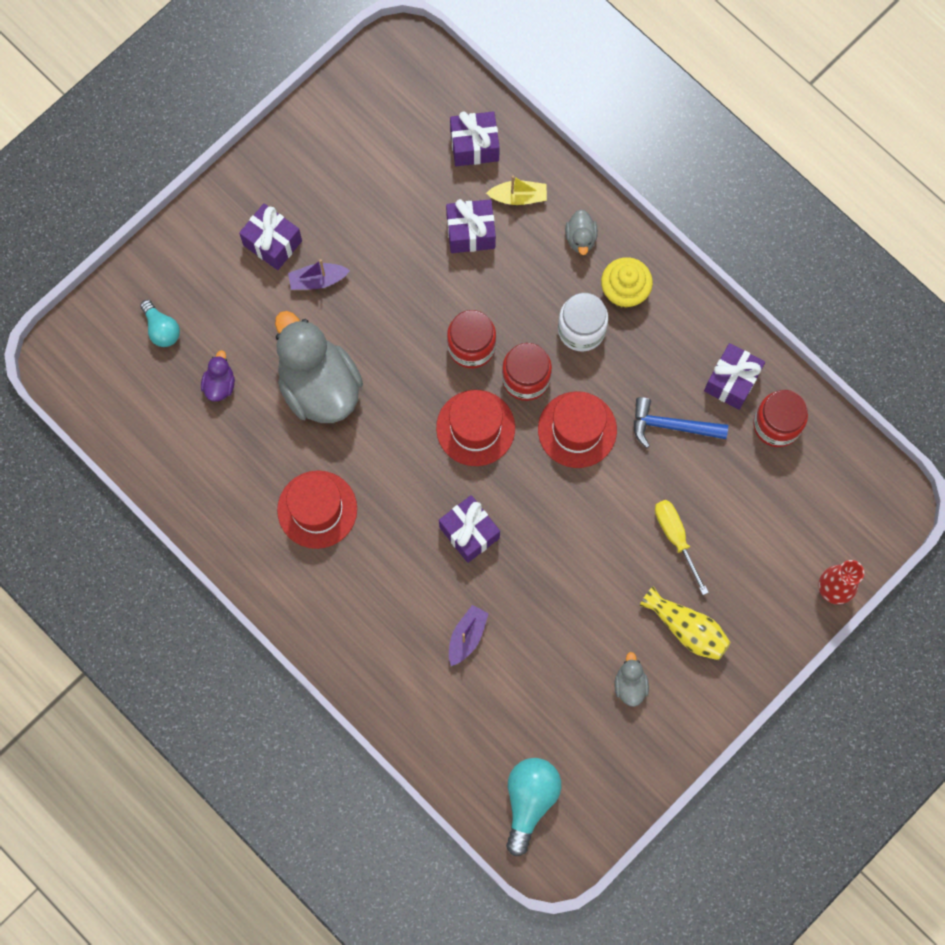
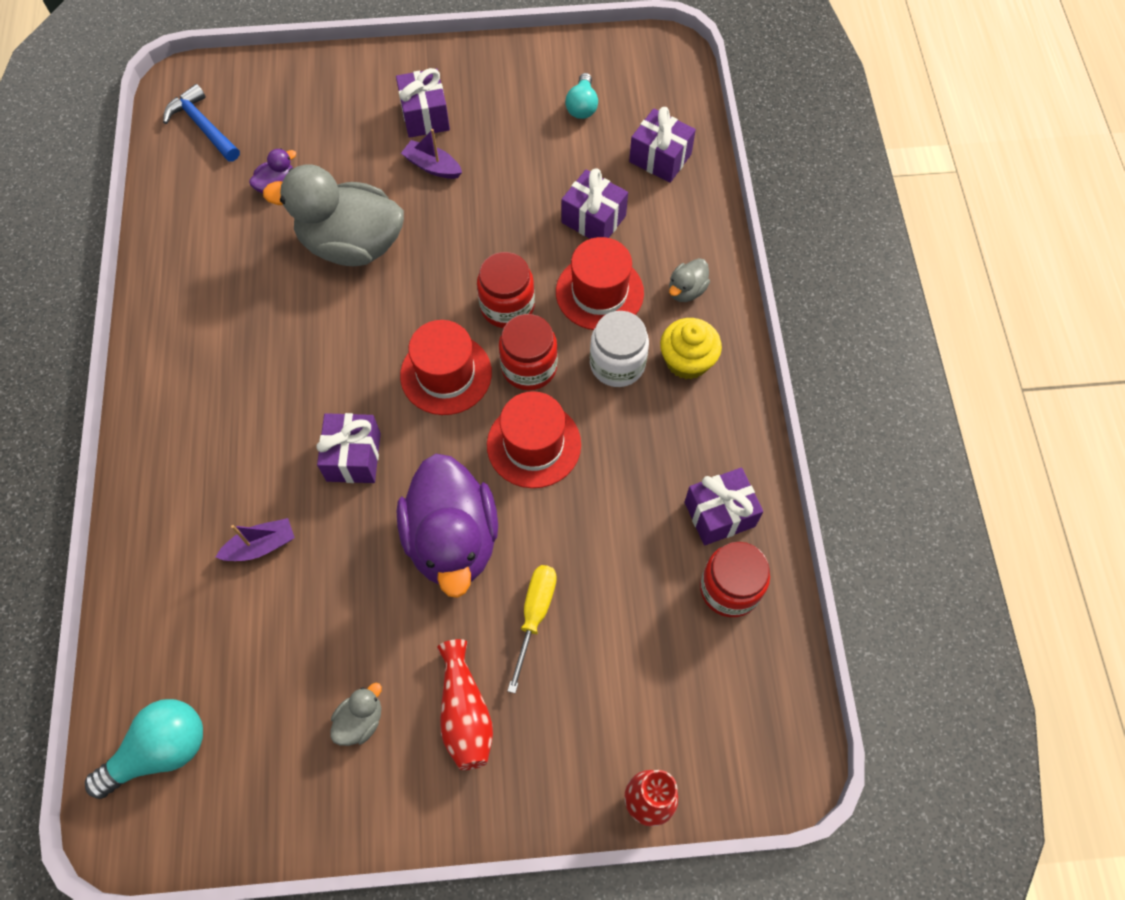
camera: 40 degrees right, 10 degrees down
turquoise light bulb [140,300,180,347] -> turquoise light bulb moved to [565,73,598,119]
grey duck [275,311,363,423] -> grey duck turned 90 degrees counterclockwise [263,165,404,266]
red hat [277,470,357,549] -> red hat moved to [556,237,644,330]
yellow boat [486,176,547,205] -> none
blue hammer [634,397,728,448] -> blue hammer moved to [163,84,240,162]
yellow vase [640,586,731,660] -> red vase [437,639,493,770]
none -> purple duck [396,454,498,598]

